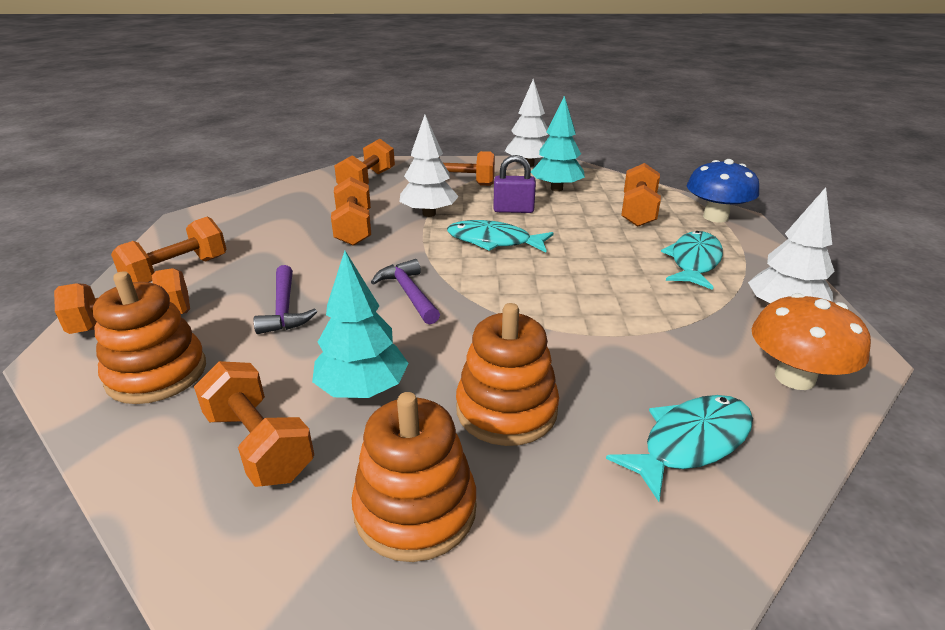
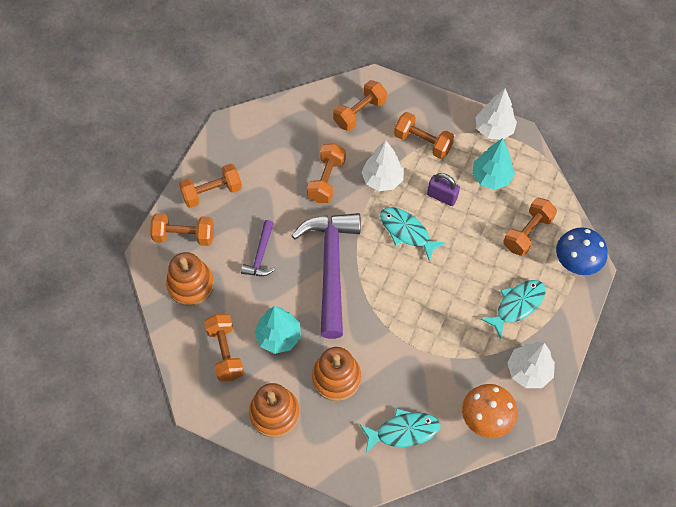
camera: 25 degrees right, 30 degrees up
purple hammer [371,259,440,325] -> purple hammer [291,213,361,339], size x2.12

